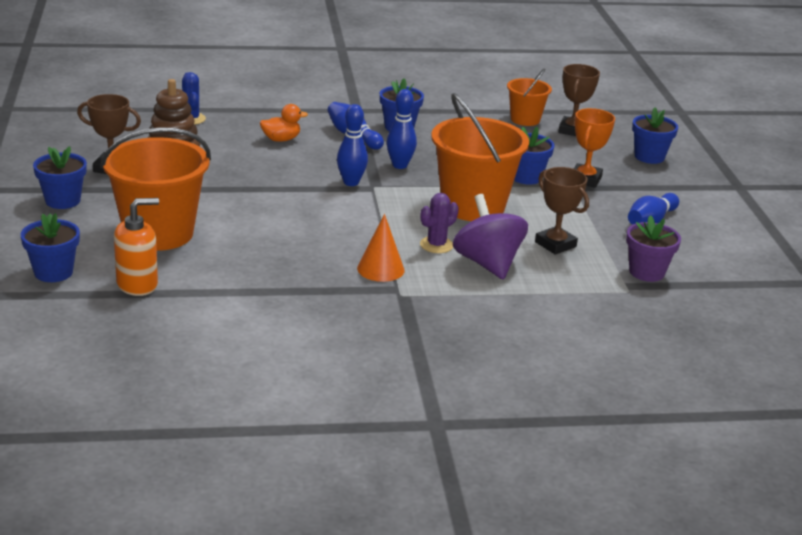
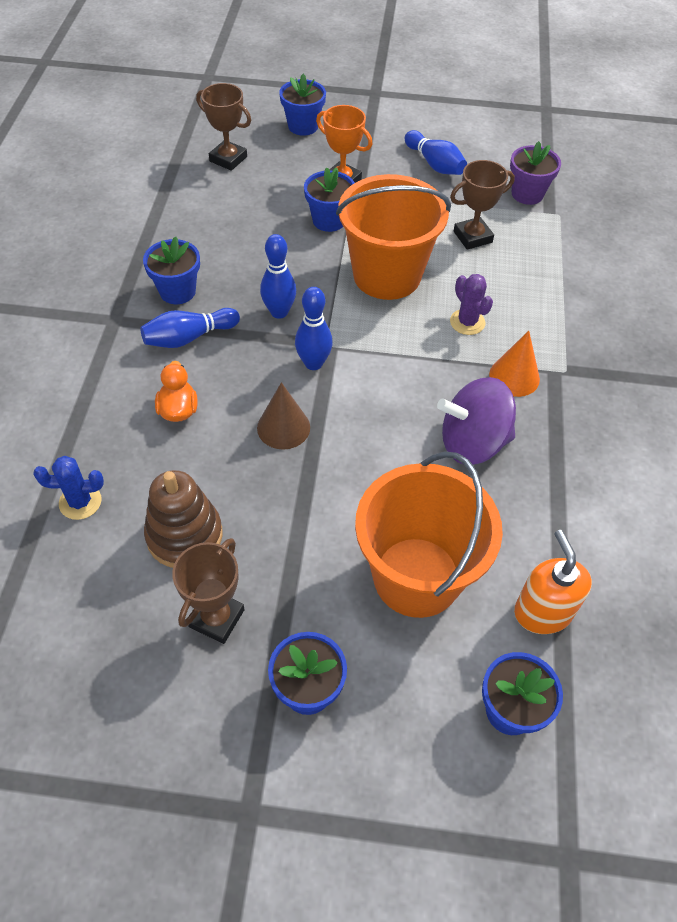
camera: 75 degrees left, 25 degrees up
purple spinning top [453,194,528,279] -> purple spinning top moved to [437,377,516,465]
orange bucket [507,68,552,126] -> none
none -> brown cone [257,382,310,450]

